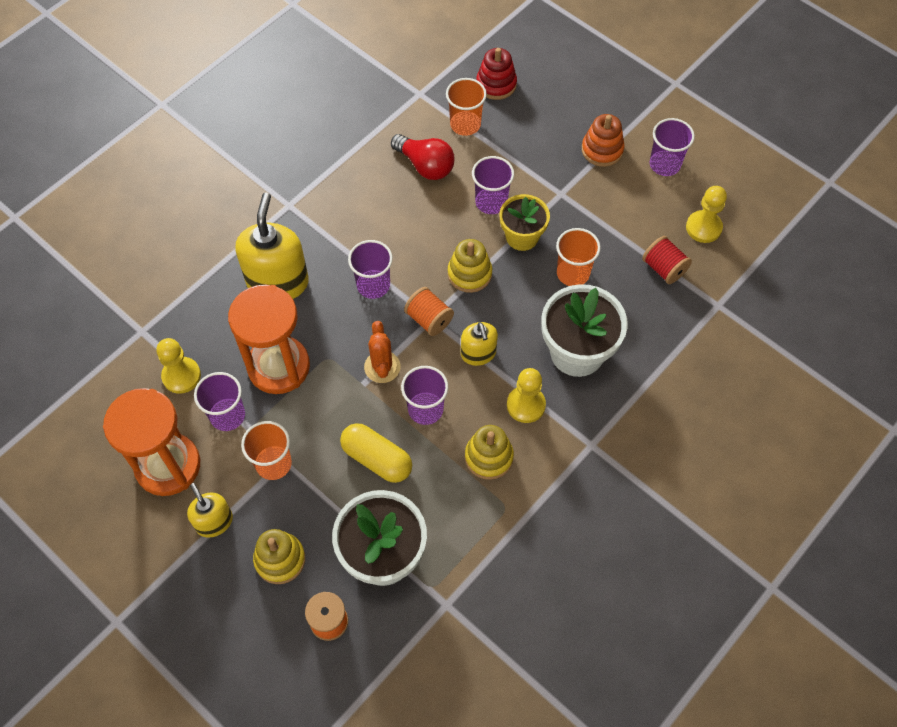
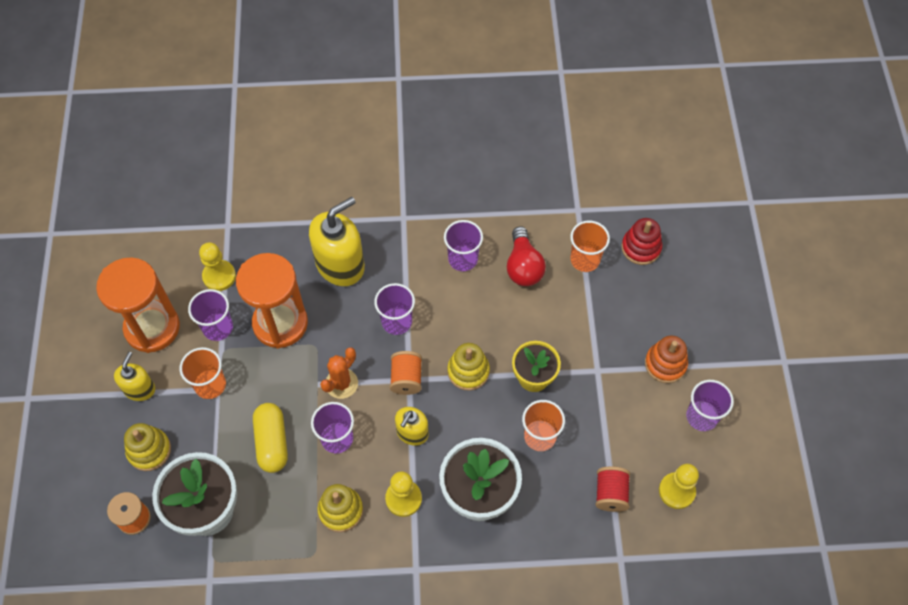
camera: 45 degrees right, 0 degrees up
purple cup [472,156,514,214] -> purple cup moved to [444,220,483,271]

